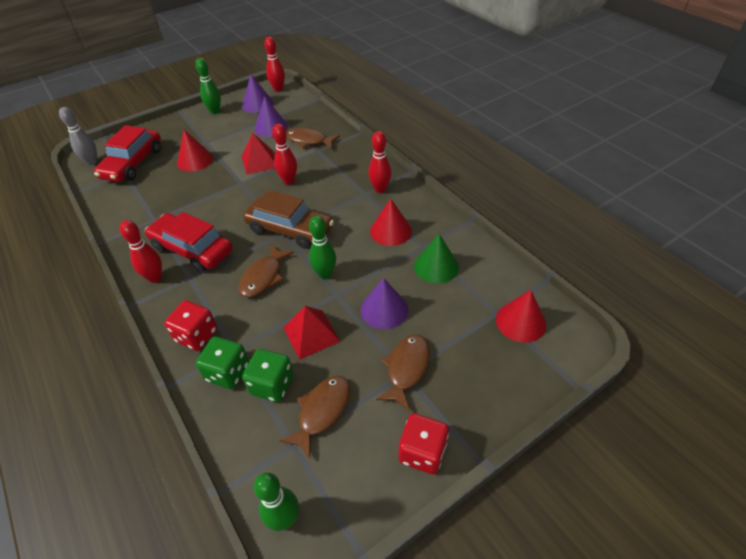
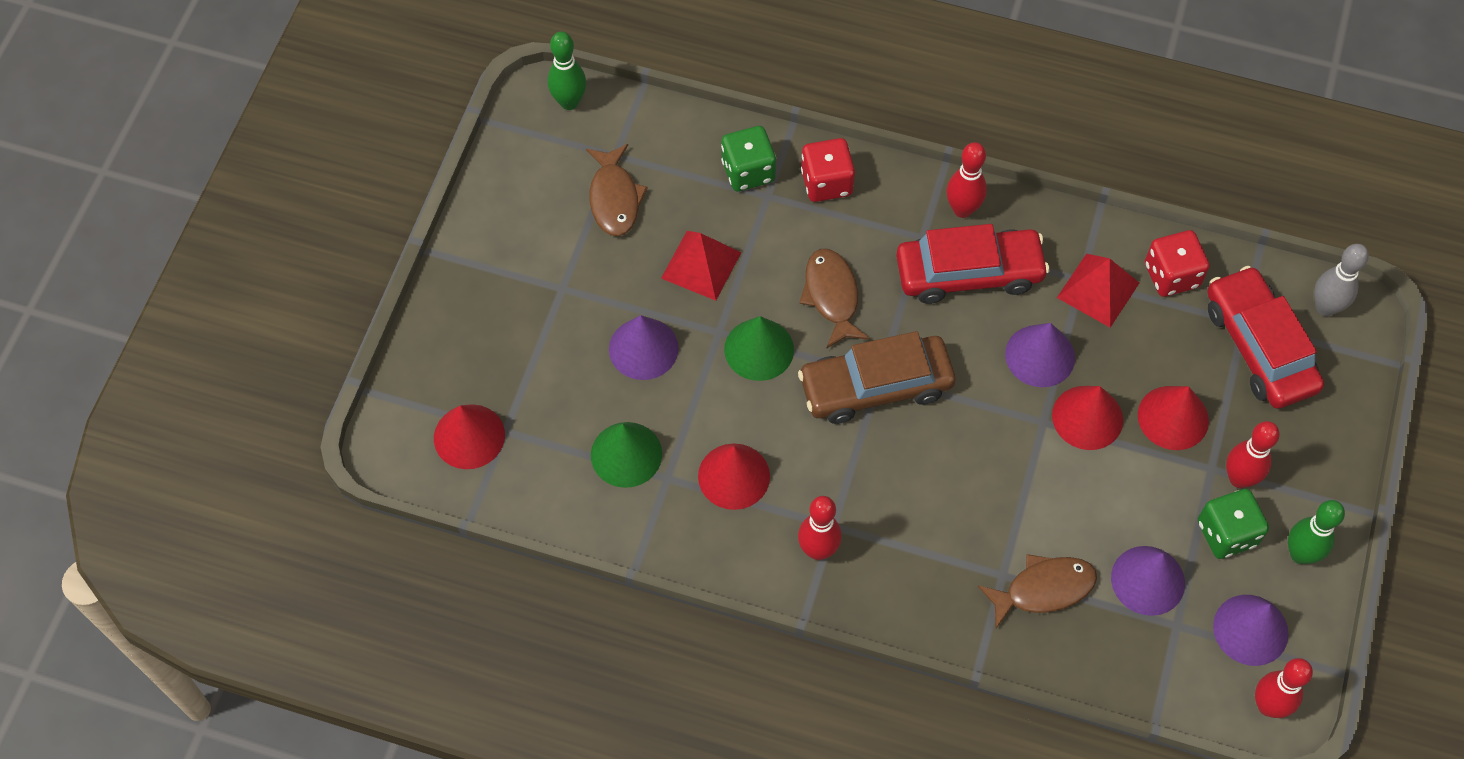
camera: 140 degrees right, 15 degrees up
red pyramid [242,133,275,174] -> red pyramid moved to [1057,254,1139,328]
green dice [242,349,294,402] -> green dice moved to [1198,489,1269,559]
red bowling pin [272,124,297,185] -> red bowling pin moved to [1226,421,1280,488]
green bowling pin [309,216,336,279] -> green cone [724,316,794,381]
brown fish [376,335,430,411] -> none
red dice [398,413,449,475] -> red dice moved to [1145,230,1209,297]
none -> purple cone [1005,323,1075,387]
none -> red cone [1052,386,1123,450]

